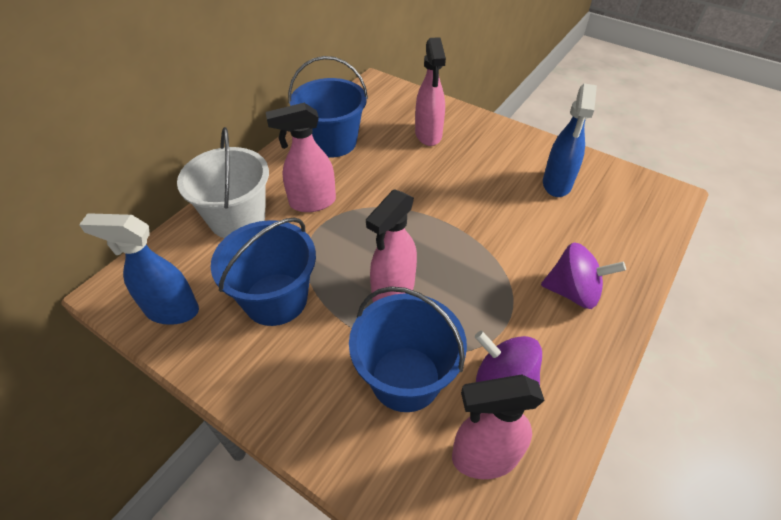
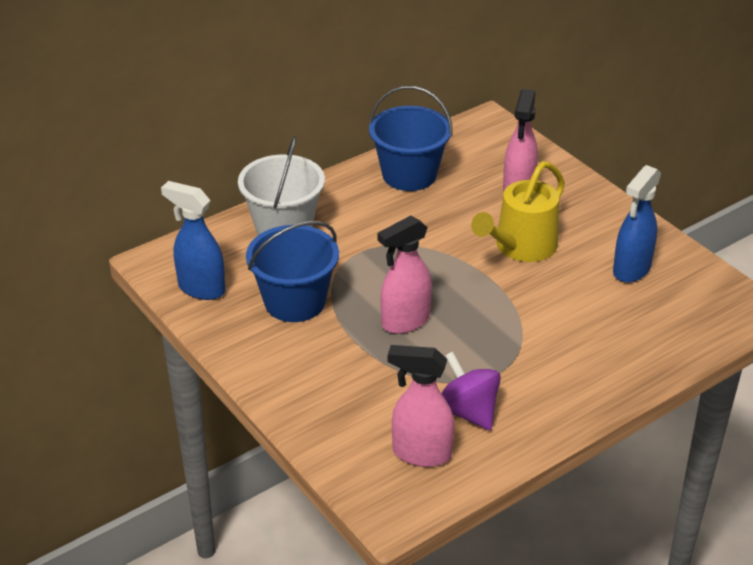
camera: 20 degrees right, 10 degrees down
pink spray bottle [266,103,336,212] -> none
blue bucket [349,286,467,412] -> none
purple spinning top [541,243,626,309] -> none
none -> yellow watering can [471,161,565,262]

